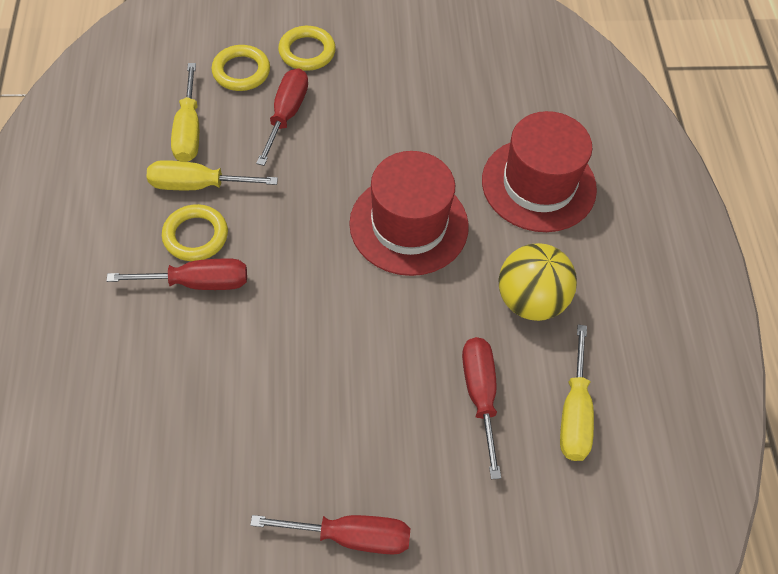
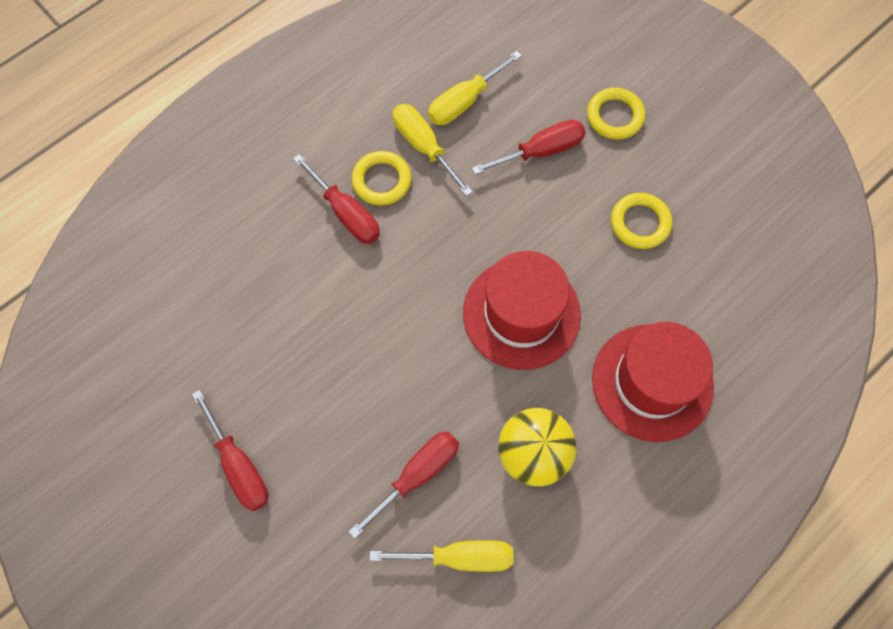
camera: 55 degrees right, 10 degrees up
yellow ring [211,45,270,91] -> yellow ring moved to [611,193,672,249]
yellow screwdriver [560,324,594,461] -> yellow screwdriver turned 150 degrees counterclockwise [370,540,514,572]

